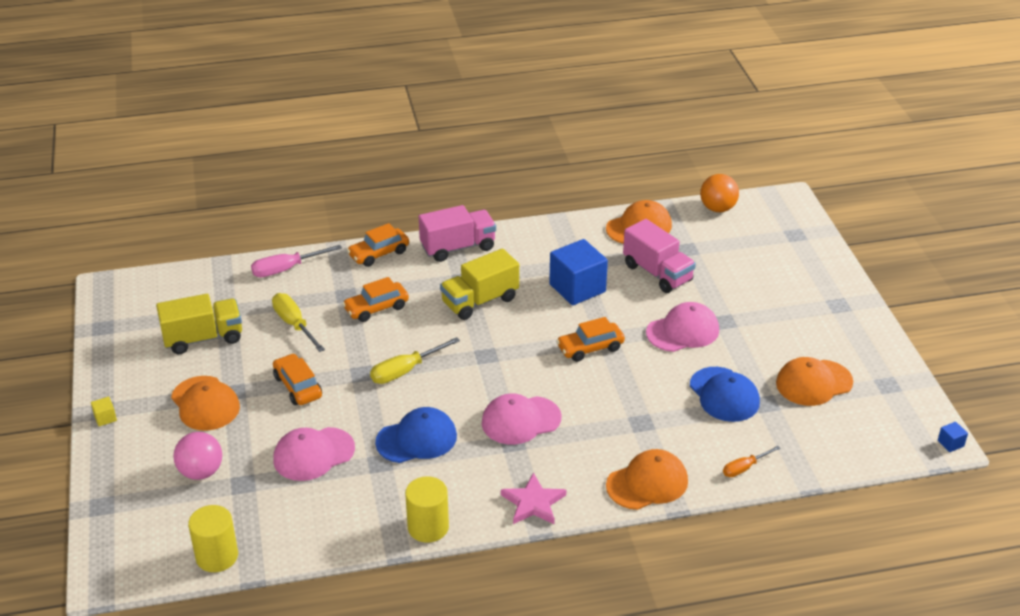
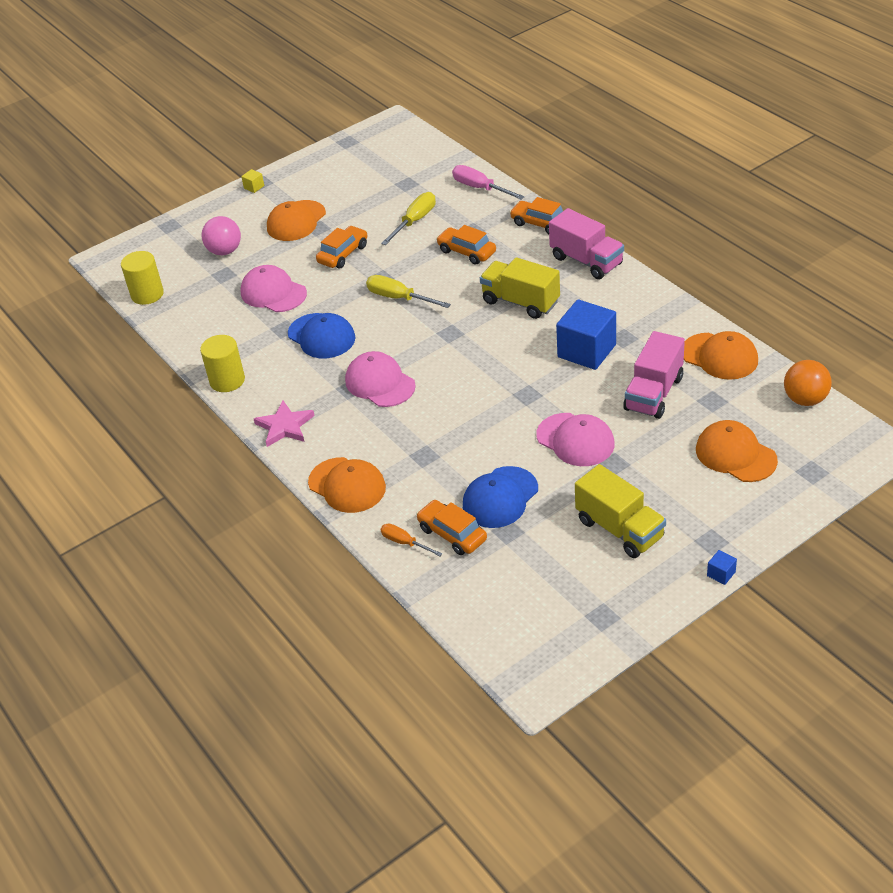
camera: 70 degrees right, 5 degrees up
yellow truck [156,294,242,354] -> yellow truck moved to [575,464,666,558]
orange car [556,317,625,362] -> orange car moved to [416,500,487,555]
orange cap [776,357,853,406] -> orange cap moved to [696,420,778,482]
blue cube [938,422,968,452] -> blue cube moved to [707,550,737,585]

